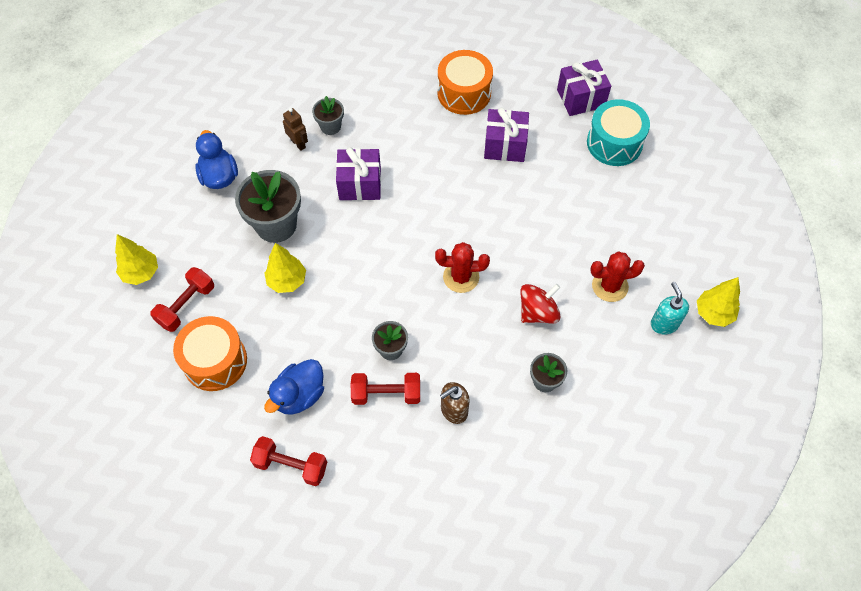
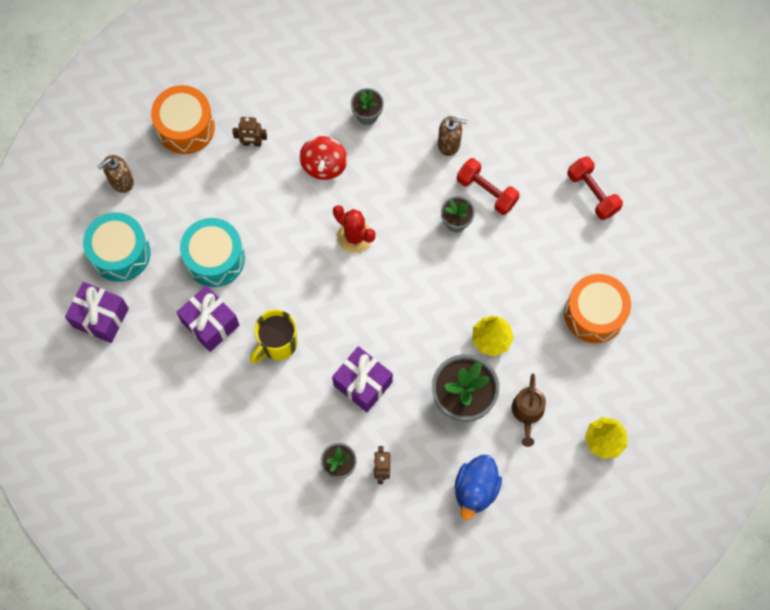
camera: 140 degrees left, 10 degrees up
red dumbbell [150,267,214,332] -> none
blue duck [264,359,324,415] -> none
orange drum [437,50,493,115] -> orange drum moved to [151,85,215,154]
red spinning top [520,284,560,324] -> red spinning top turned 90 degrees counterclockwise [299,136,347,180]
red cactus [590,252,645,302] -> brown robot [232,117,267,146]
turquoise soap dispenser [651,282,689,335] -> none
yellow tree [697,277,740,327] -> none
none -> brown soap dispenser [97,155,134,193]
none -> turquoise drum [180,218,245,287]
none -> yellow mug [250,310,297,363]
none -> brown watering can [512,373,546,447]

